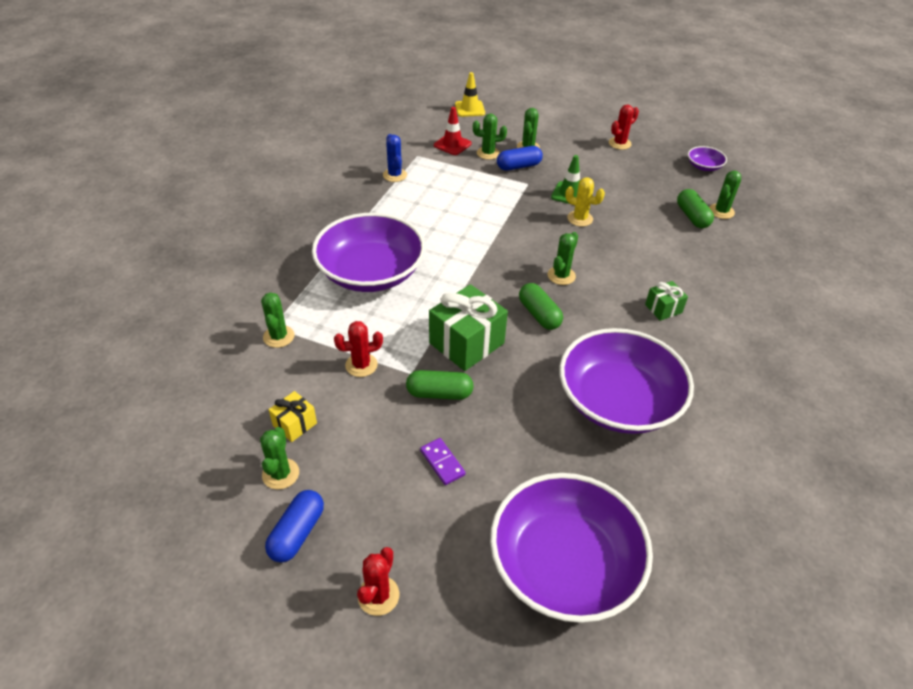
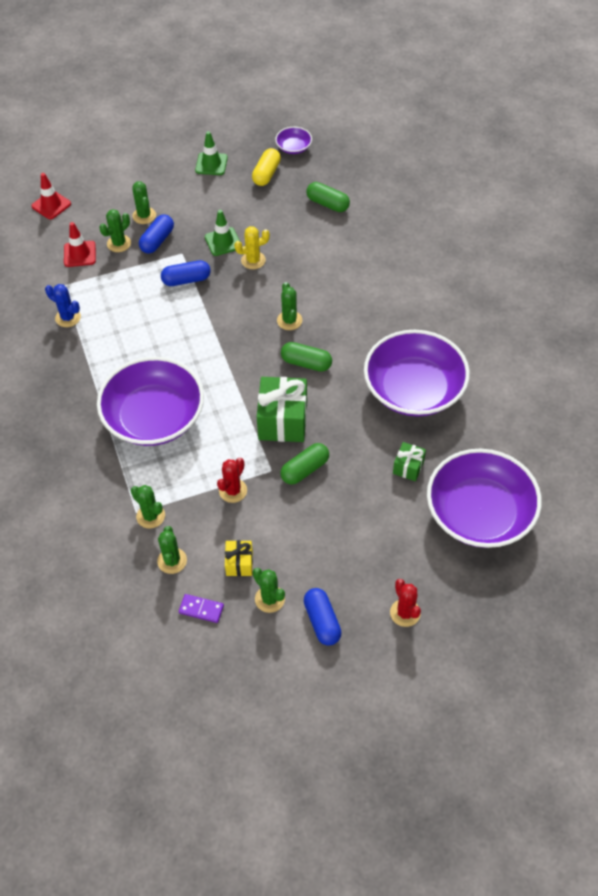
camera: 40 degrees left, 10 degrees up
purple domino [420,438,466,485] -> purple domino moved to [179,594,224,623]
yellow traffic cone [455,72,485,117] -> red traffic cone [31,173,71,219]
red cactus [609,104,639,150] -> green traffic cone [195,131,228,175]
green gift [645,281,688,321] -> green gift moved to [393,442,426,481]
green cactus [709,171,741,219] -> green cactus moved to [157,526,187,574]
none -> blue capsule [161,260,211,286]
none -> yellow capsule [252,148,281,186]

